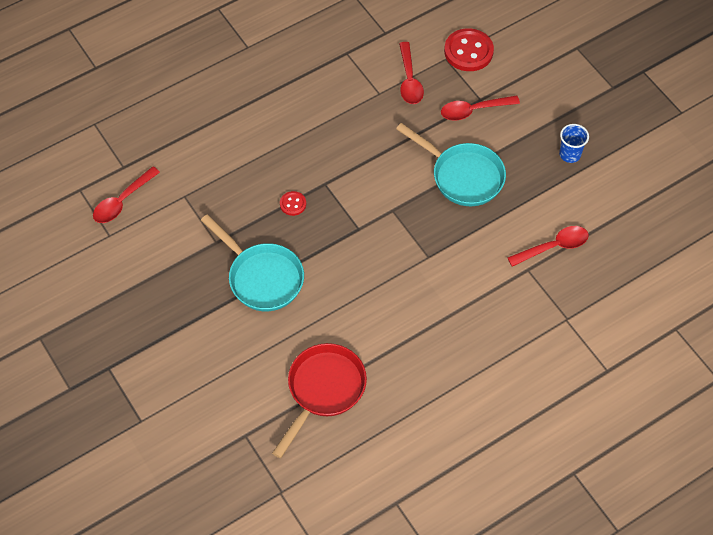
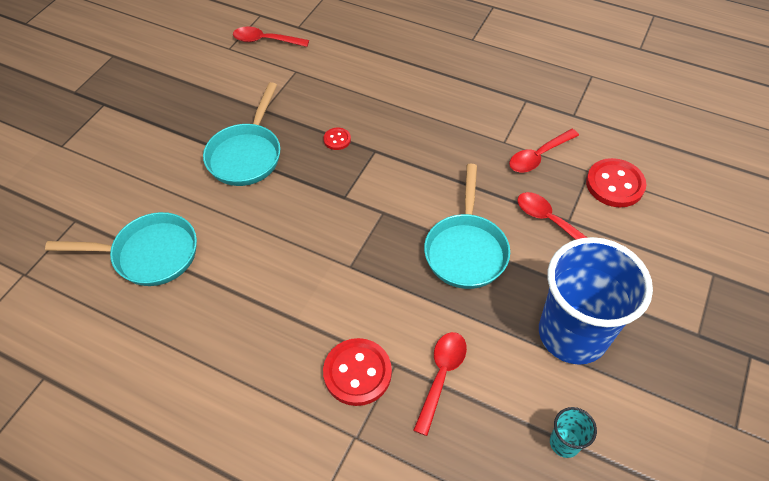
camera: 60 degrees right, 5 degrees down
red pan [272,343,367,458] -> turquoise pan [45,212,197,286]
red spoon [508,226,589,267] -> red spoon turned 105 degrees counterclockwise [413,332,467,436]
blue cup [559,124,589,163] -> blue cup [539,237,653,365], size x2.48
none -> red button [323,338,392,406]
none -> turquoise cup [550,407,597,458]

